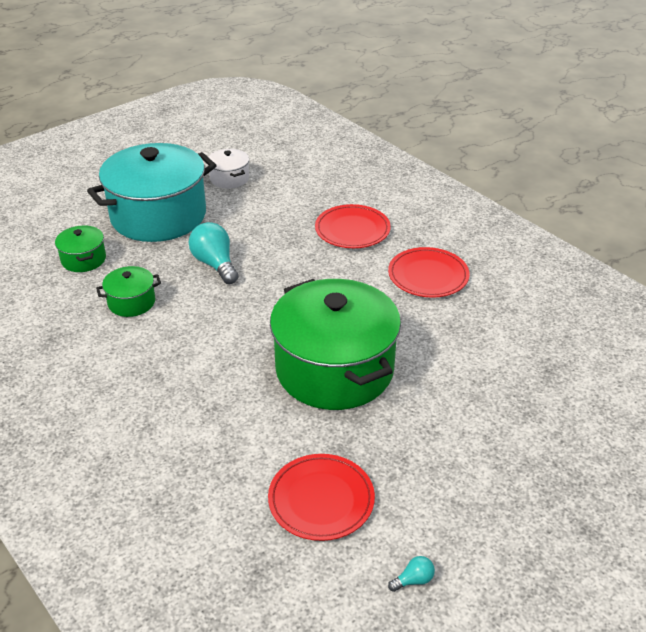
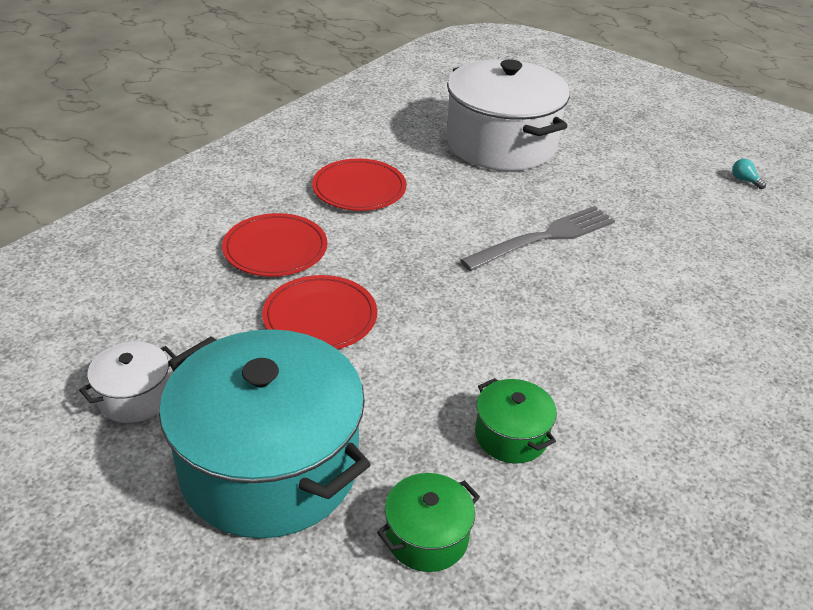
camera: 105 degrees left, 0 degrees up
turquoise light bulb [189,222,239,284] -> none
red plate [268,454,375,541] -> red plate moved to [262,275,377,349]
green pot [270,279,401,410] -> grey fork [460,206,615,271]
none -> white pot [446,59,570,171]

